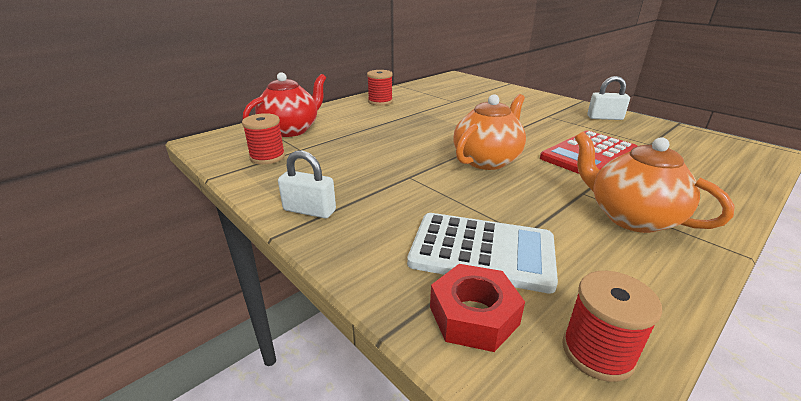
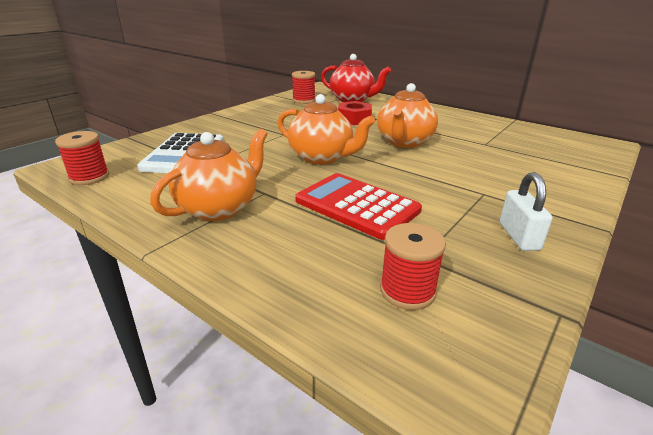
camera: 80 degrees right, 0 degrees up
white padlock [278,150,336,218] -> none
red spool [367,70,393,106] -> red spool moved to [380,223,446,310]
red nut [430,264,525,352] -> red nut moved to [338,101,372,125]
none -> orange teapot [377,83,438,148]

